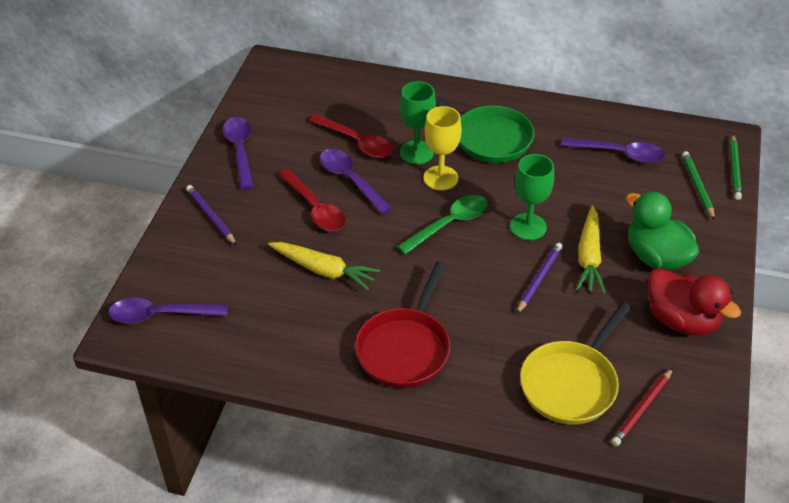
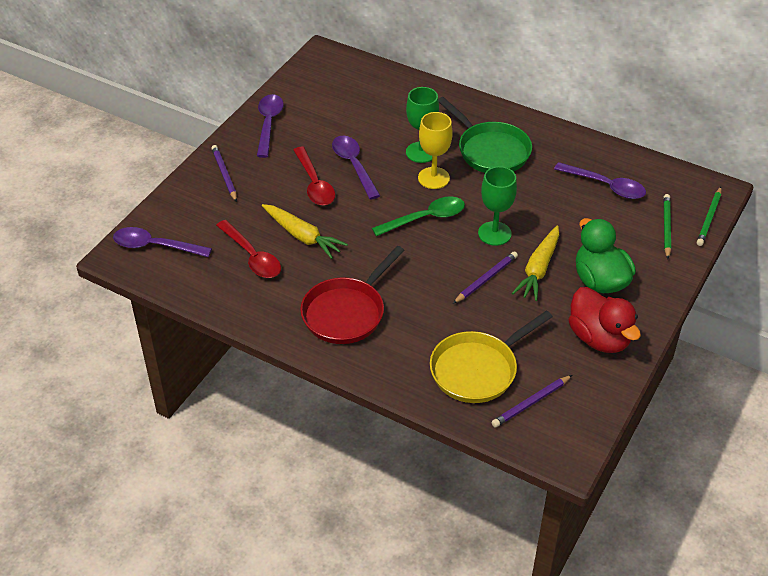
camera: 15 degrees right, 0 degrees up
red spoon [309,114,393,158] -> red spoon moved to [216,220,281,278]
red pencil [611,368,673,446] -> purple pencil [491,375,572,427]

